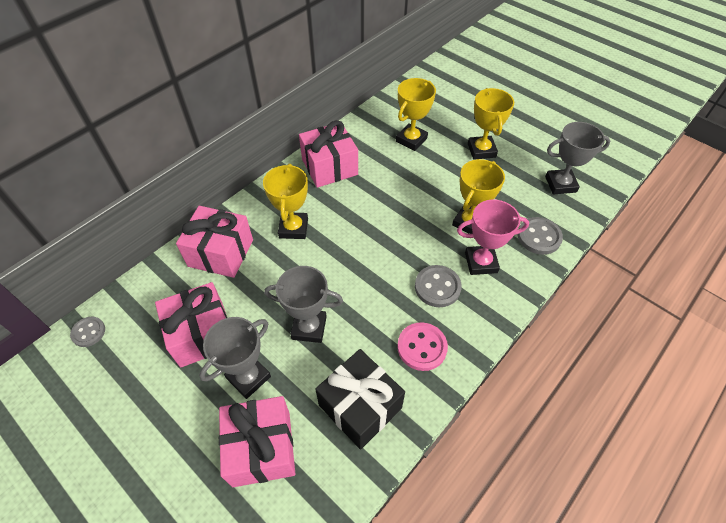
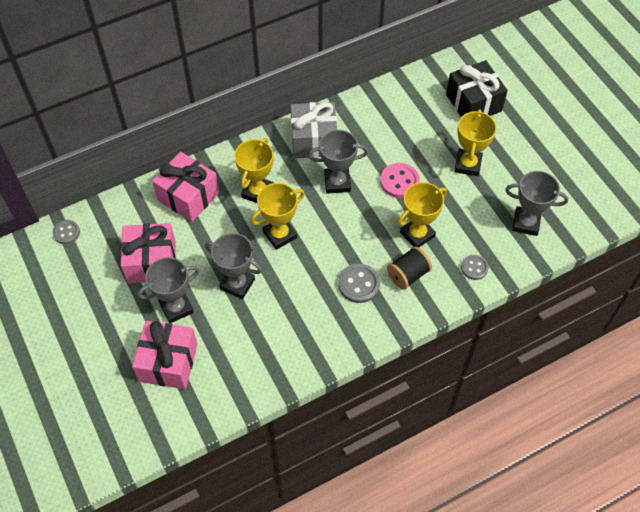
camera: 20 degrees right, 5 degrees up
pink gift [299,120,358,188] -> grey gift [290,102,337,158]
black gift [315,349,405,449] -> black gift moved to [446,60,508,117]
yellow trophy [396,78,436,151] -> yellow trophy moved to [251,183,305,250]
pink button [397,322,448,371] -> pink button moved to [380,163,420,198]
pink trophy [457,200,529,275] -> black spool [387,246,432,290]
grey button [518,217,563,255] -> grey button [461,255,489,280], size x0.65
none -> grey trophy [308,130,369,194]

